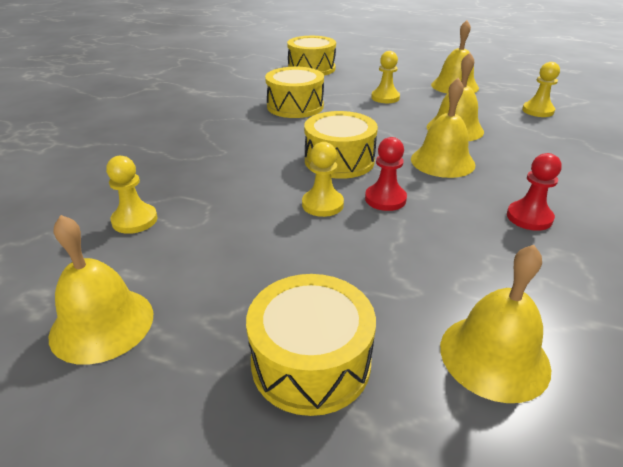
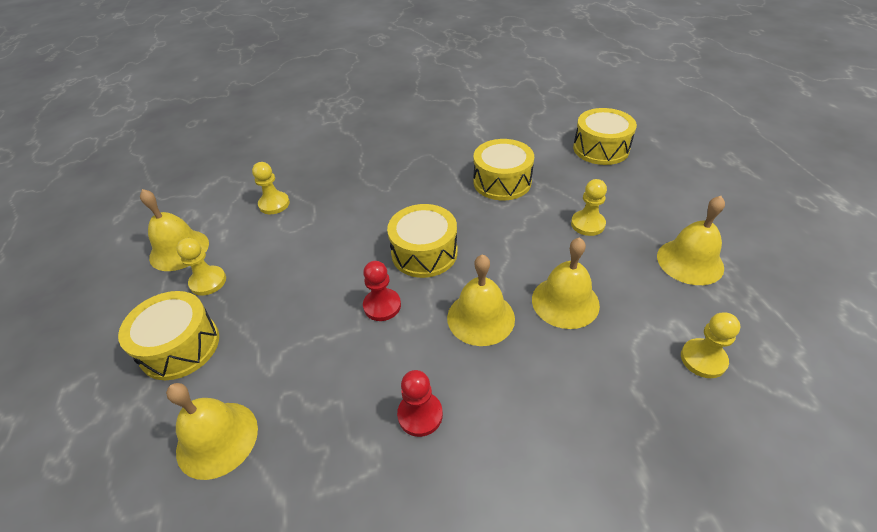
camera: 60 degrees right, 10 degrees up
yellow pawn [302,142,344,217] -> yellow pawn moved to [176,238,226,296]

